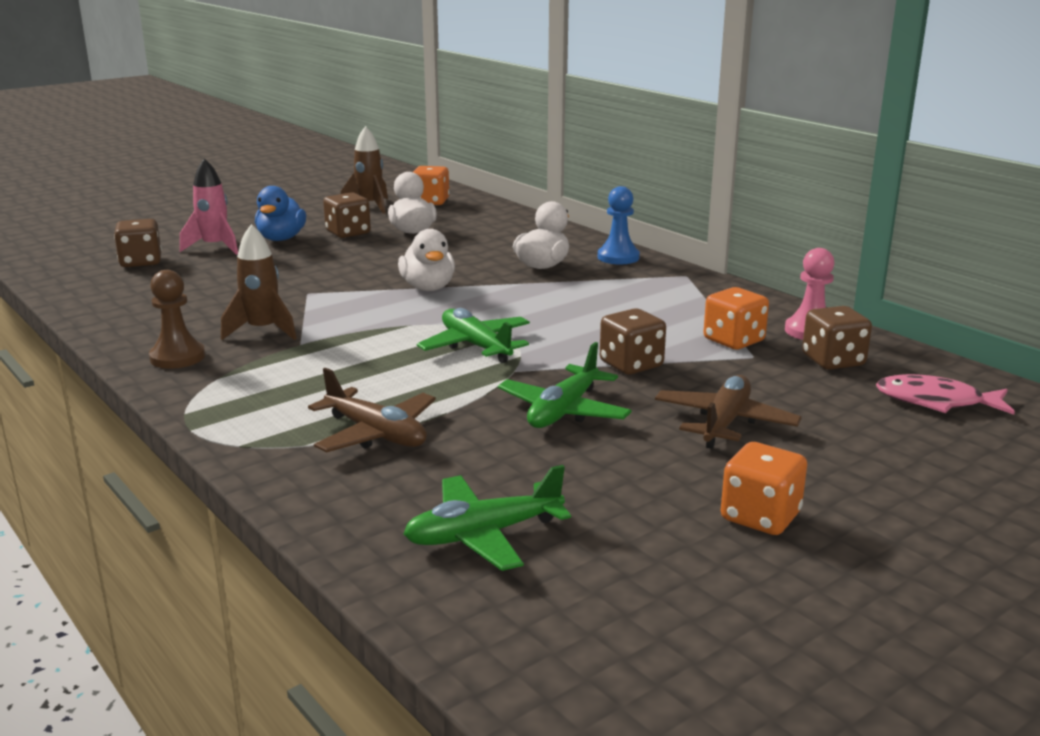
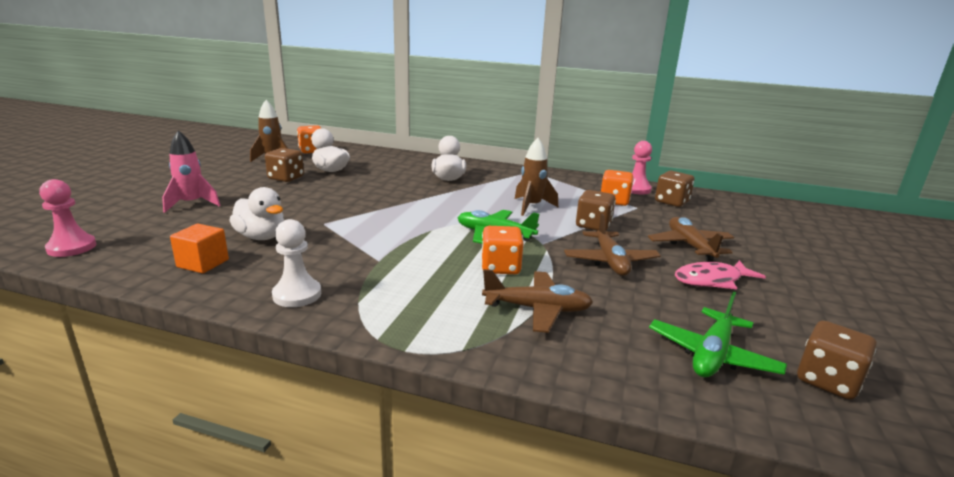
camera: 35 degrees left, 0 degrees up
brown dice [114,219,162,267] -> brown dice moved to [797,320,876,400]
brown pawn [149,270,205,369] -> white pawn [272,219,321,307]
brown rocket [221,224,297,340] -> brown rocket moved to [515,138,558,216]
blue duck [255,186,306,241] -> none
white duck [398,229,455,291] -> white duck moved to [229,187,284,240]
green plane [498,342,632,428] -> brown plane [564,214,661,276]
blue pawn [598,186,640,264] -> none
orange dice [721,442,807,535] -> orange dice moved to [481,226,524,274]
pink fish [876,374,1015,415] -> pink fish moved to [675,260,766,289]
none -> pink pawn [39,179,96,257]
none -> orange cube [170,224,229,273]

